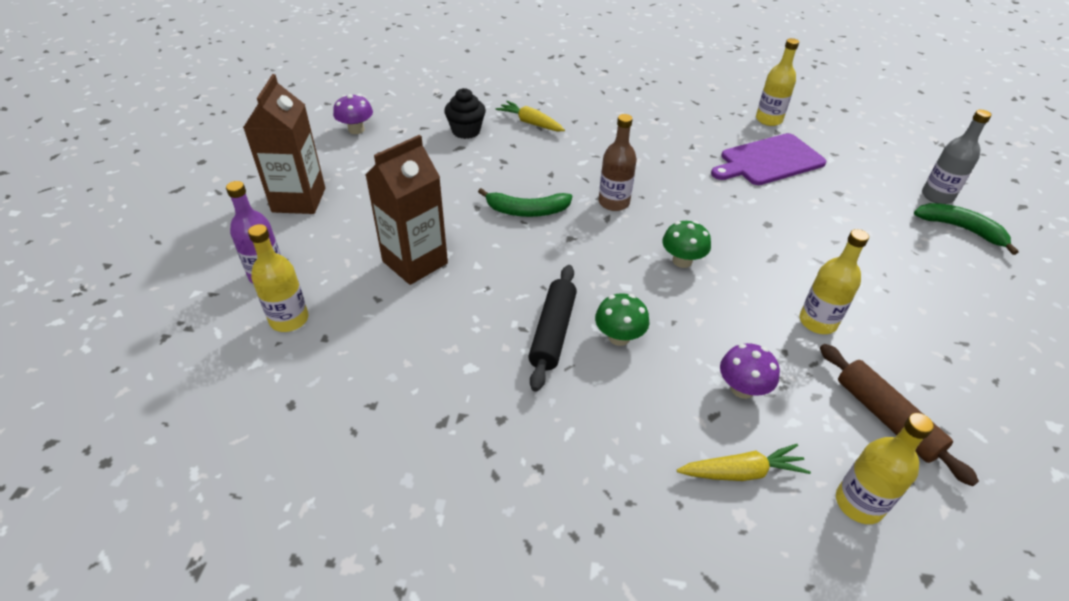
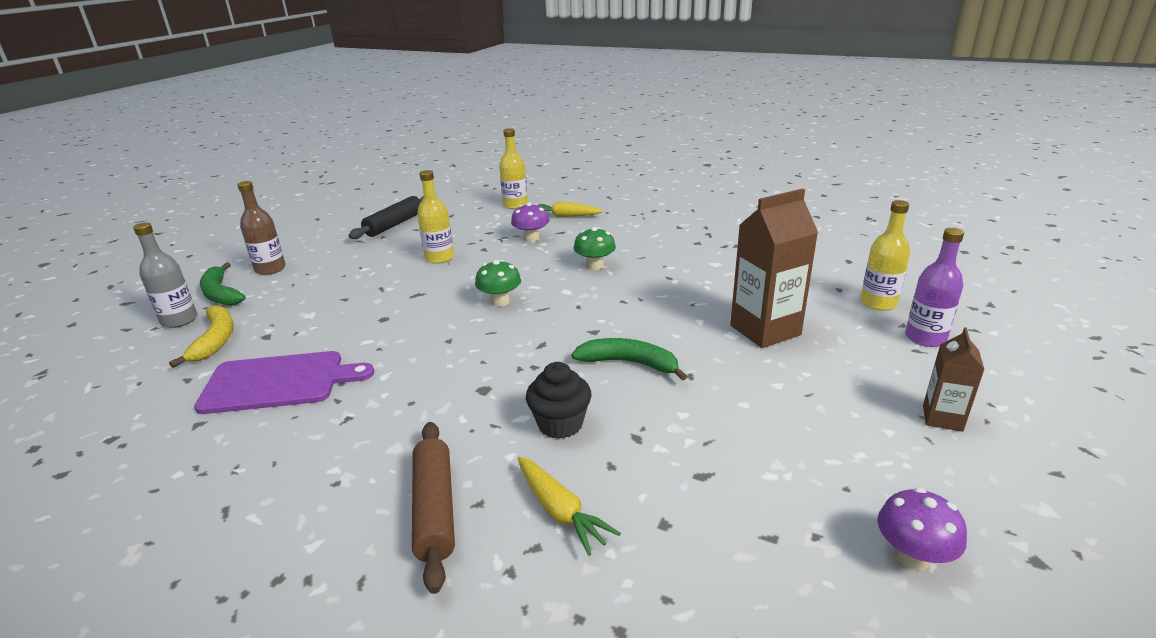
camera: 160 degrees left, 15 degrees down
brown carton [243,74,325,214] -> brown carton [923,327,985,432], size x0.55
black cupcake [444,88,486,139] -> black cupcake moved to [526,362,592,439]
black rolling pin [528,265,577,392] -> black rolling pin moved to [349,196,423,239]
brown bottle [599,114,637,211] -> brown bottle moved to [237,181,286,275]
yellow bottle [756,38,799,126] -> none
brown rolling pin [820,344,979,486] -> brown rolling pin moved to [412,422,455,594]
none -> yellow banana [169,305,234,368]

